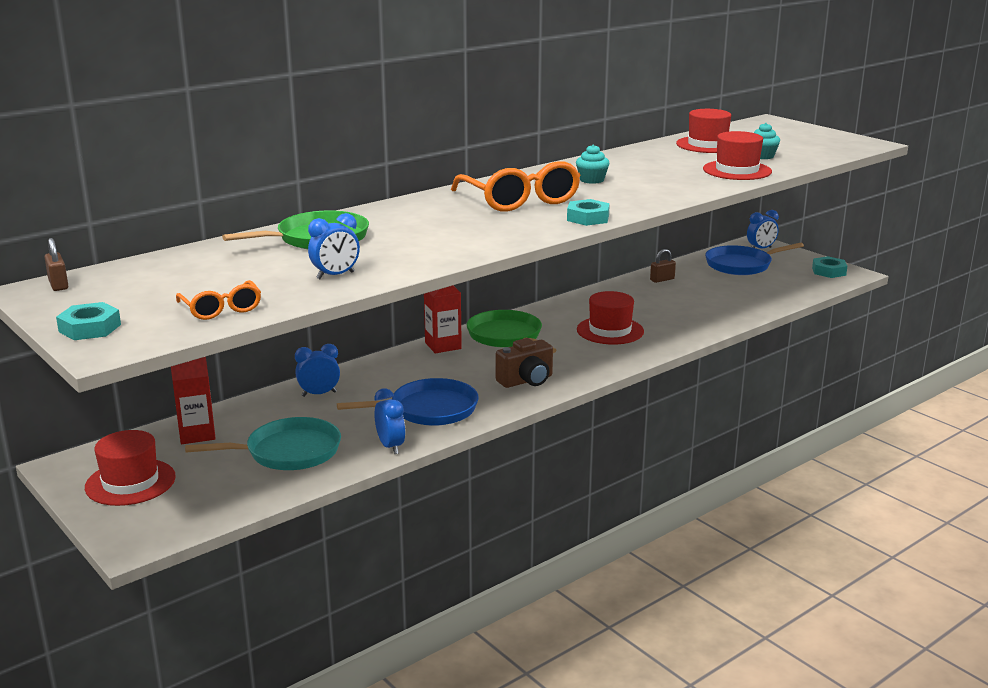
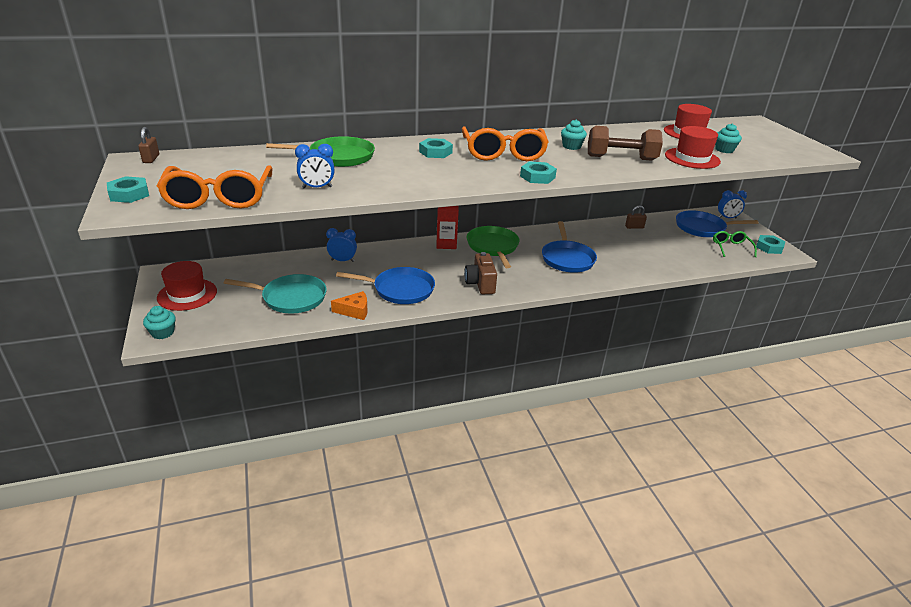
camera: 20 degrees right, 10 degrees up
red carton [171,357,216,444] -> none
orange glasses [176,280,261,320] -> orange glasses [157,165,272,209], size x1.88
blue clock [374,388,405,454] -> orange cheese [331,291,367,320]
brown camera [496,338,553,388] -> brown camera turned 90 degrees clockwise [464,252,497,294]
red hat [577,291,644,344] -> blue pan [542,221,597,273]
none -> turquoise cupcake [143,306,176,339]
none -> turquoise nut [419,138,453,158]
none -> brown dumbbell [588,126,663,161]
none -> green glasses [713,231,757,257]

